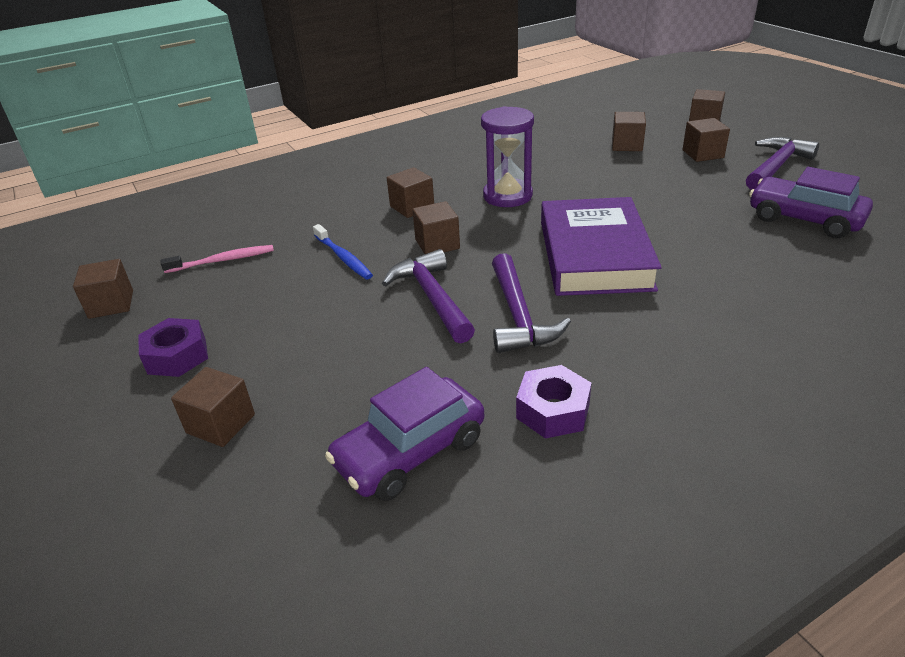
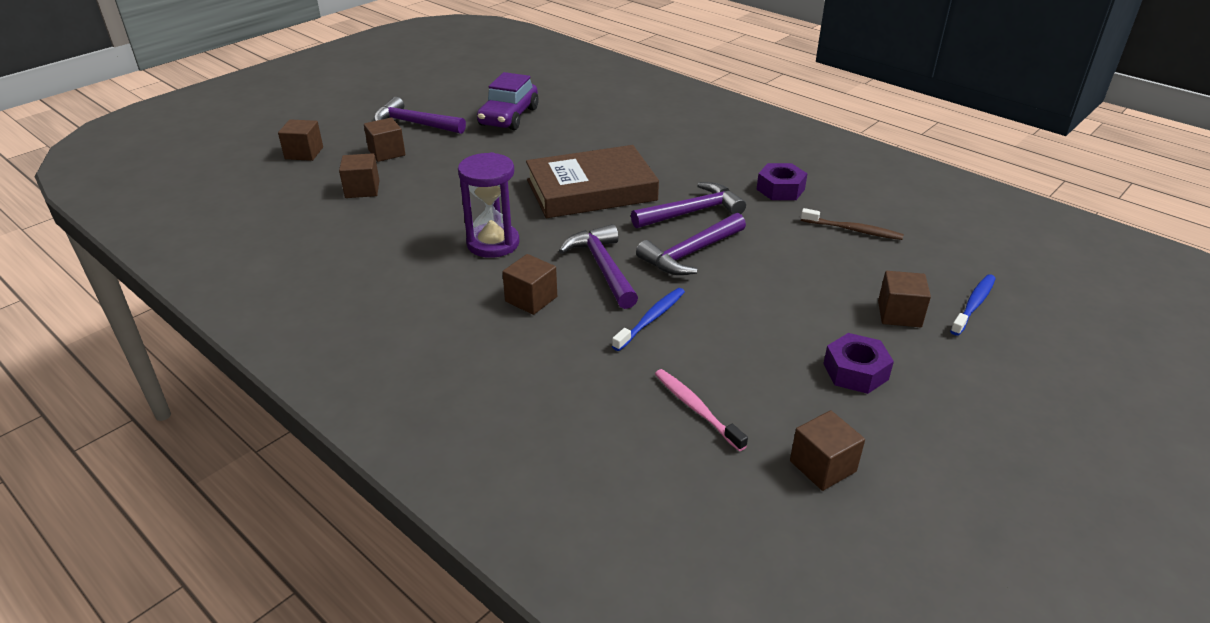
camera: 110 degrees left, 0 degrees up
purple car [325,367,484,501] -> brown toothbrush [801,208,904,240]
brown cube [412,201,460,254] -> purple hammer [559,224,638,309]
purple book [541,197,662,296] -> brown book [526,145,659,218]
none -> blue toothbrush [950,274,996,336]

